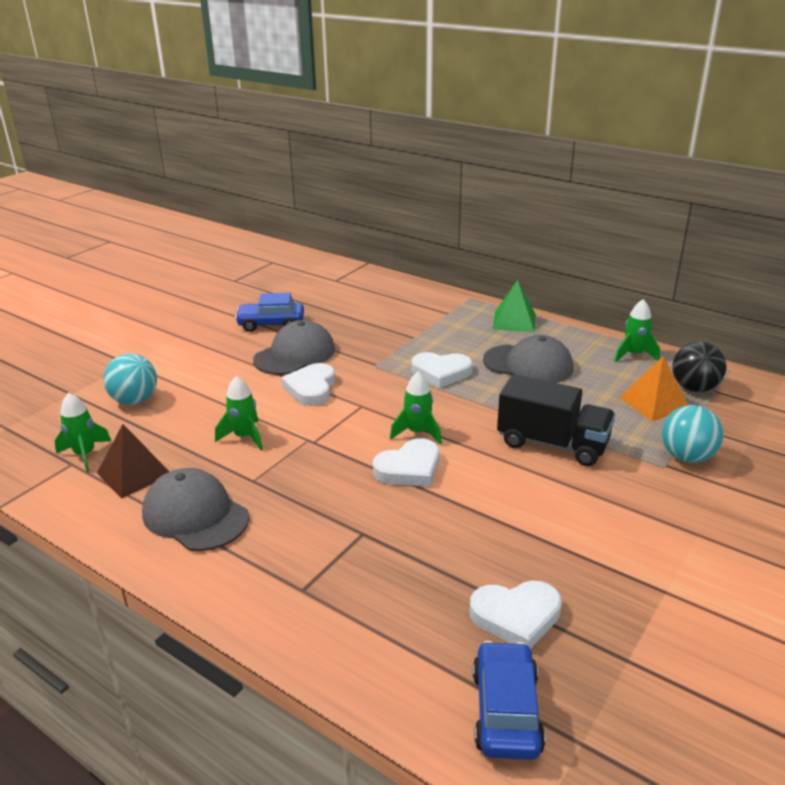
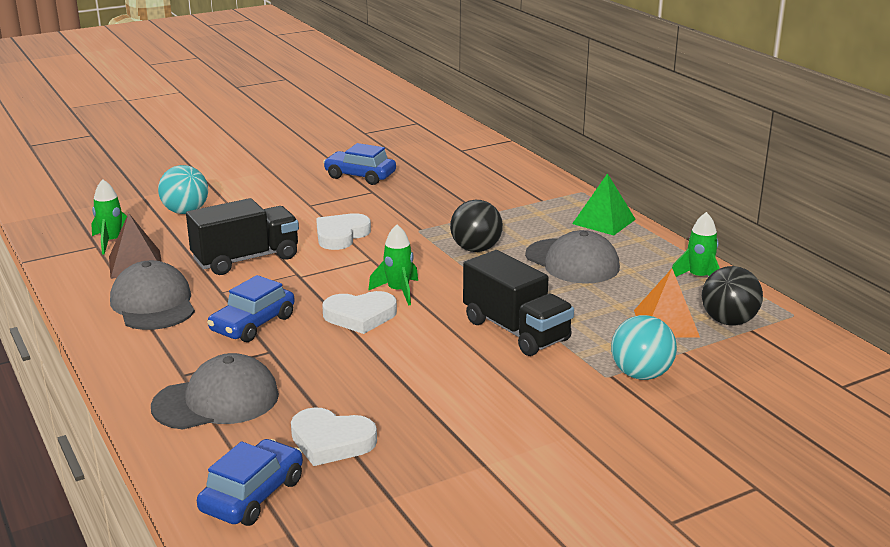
camera: 25 degrees right, 5 degrees down
green rocket [215,376,263,450] -> black truck [186,198,299,275]
grey cap [253,320,335,375] -> grey cap moved to [151,353,279,429]
white heart [411,352,473,388] -> black ball [450,200,503,252]
none -> blue car [207,275,295,342]

